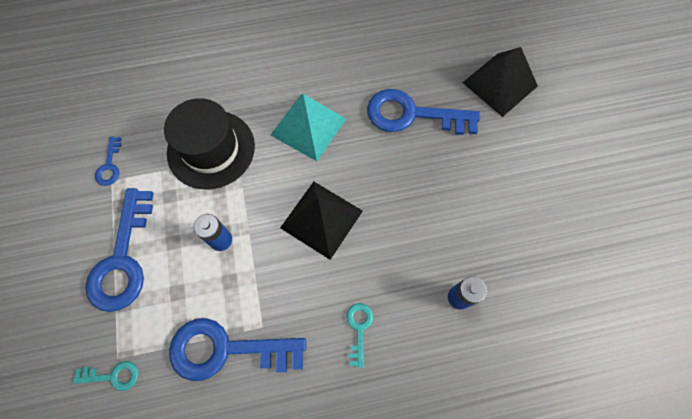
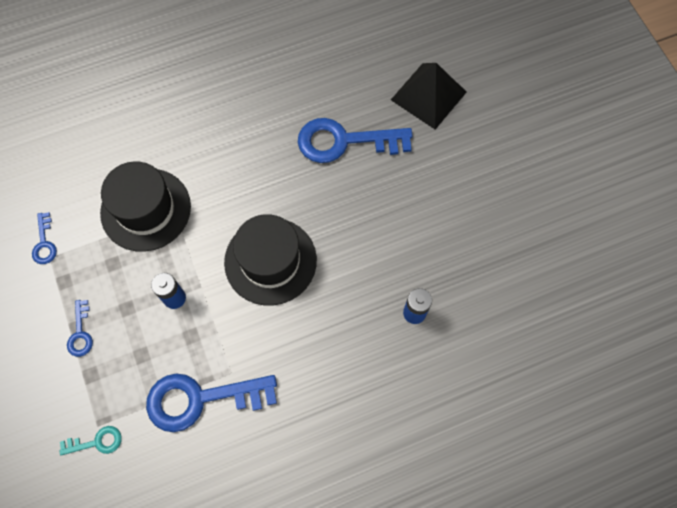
camera: 10 degrees left, 0 degrees up
blue key [85,188,153,312] -> blue key [67,300,93,357], size x0.46
turquoise pyramid [270,94,346,161] -> none
black pyramid [280,182,363,260] -> black hat [224,214,317,305]
turquoise key [347,303,373,368] -> none

